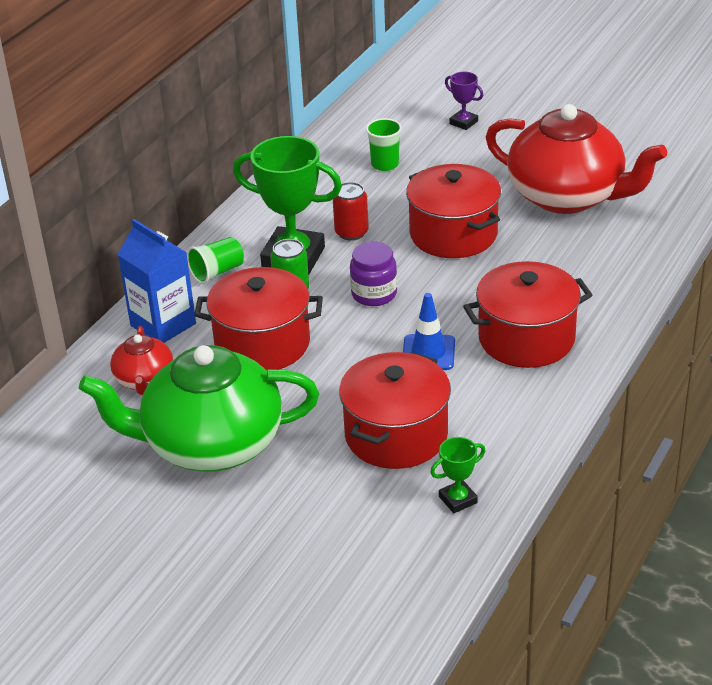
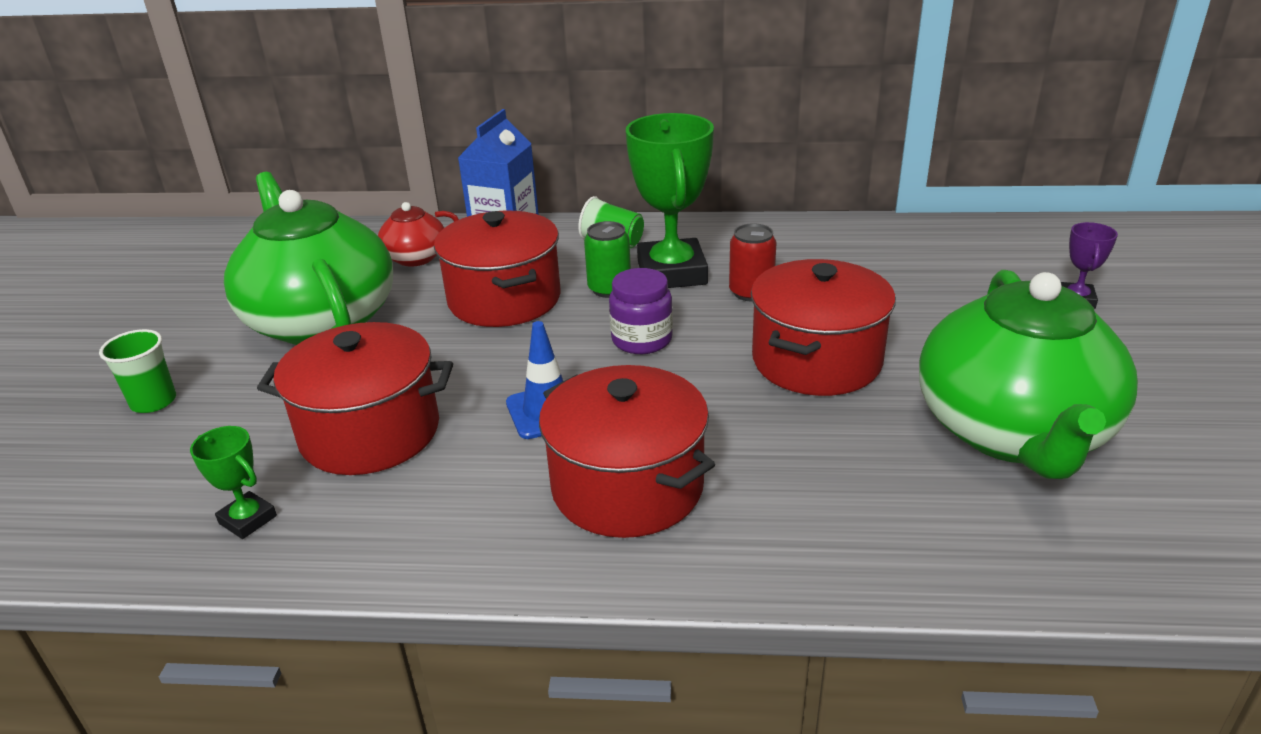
camera: 65 degrees right, 5 degrees down
green cup [366,118,402,171] -> green cup moved to [99,329,176,413]
red teapot [486,104,667,214] -> green teapot [919,270,1138,479]

